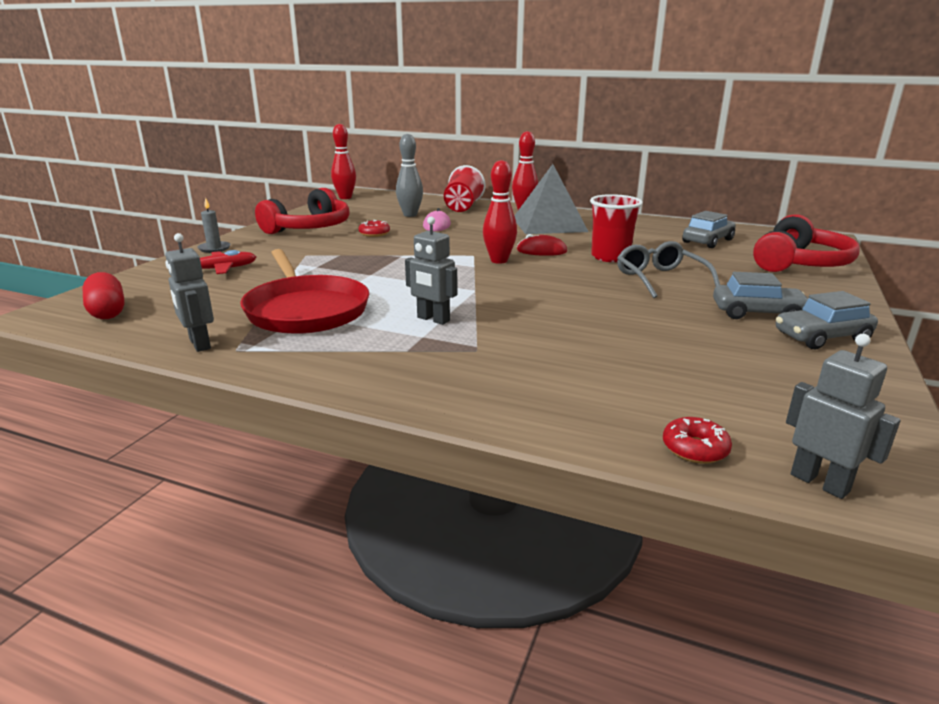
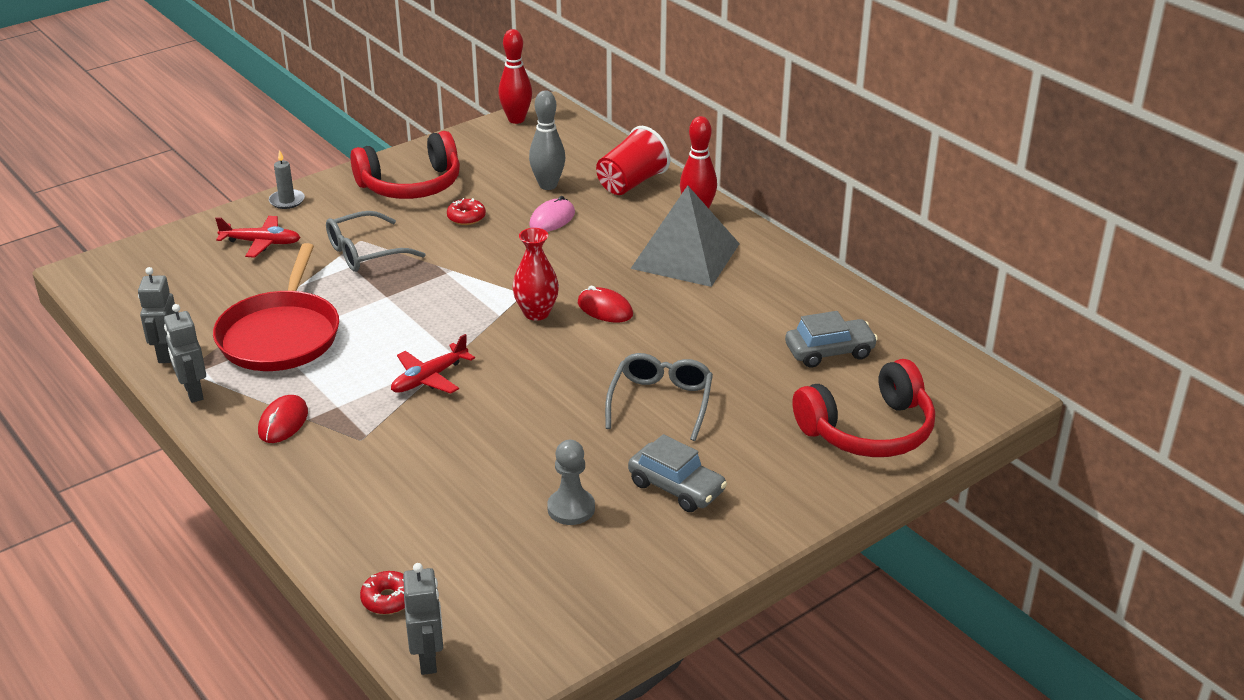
camera: 30 degrees right, 10 degrees up
red capsule [82,272,125,319] -> none
grey robot [405,217,457,325] -> grey robot moved to [164,304,206,403]
red bowling pin [483,160,517,264] -> red vase [512,228,559,321]
red cup [590,194,643,262] -> none
grey car [776,291,878,349] -> none
none -> red mouse [258,395,308,443]
none -> grey glasses [326,211,425,272]
none -> red plane [391,334,475,394]
none -> grey pawn [547,440,595,525]

